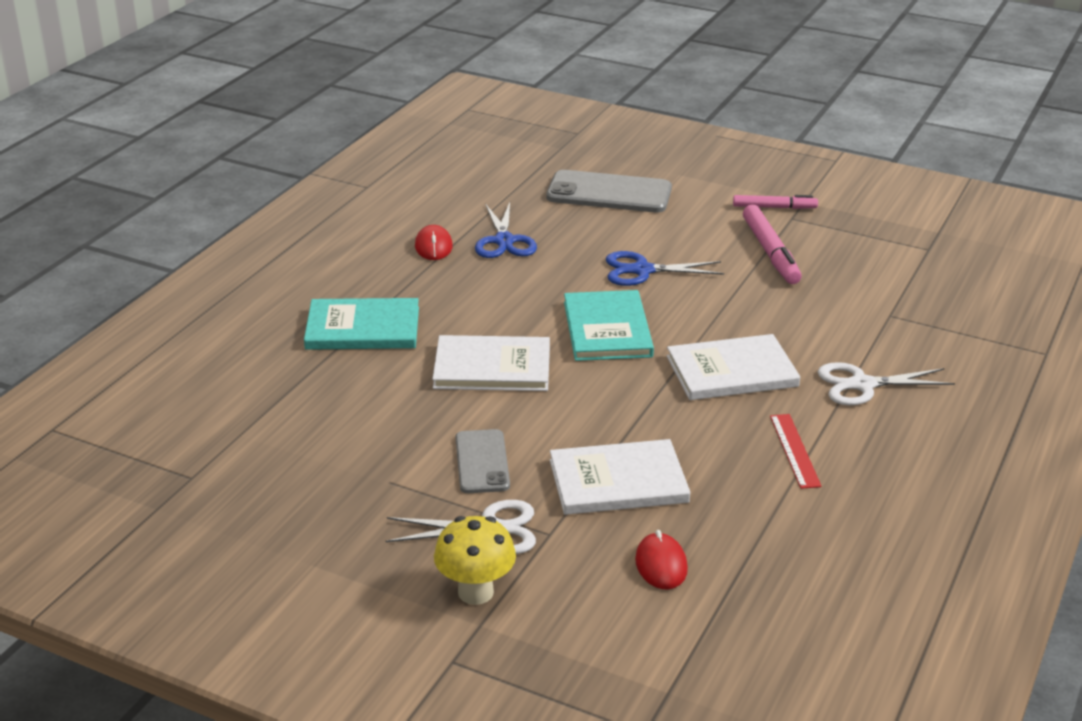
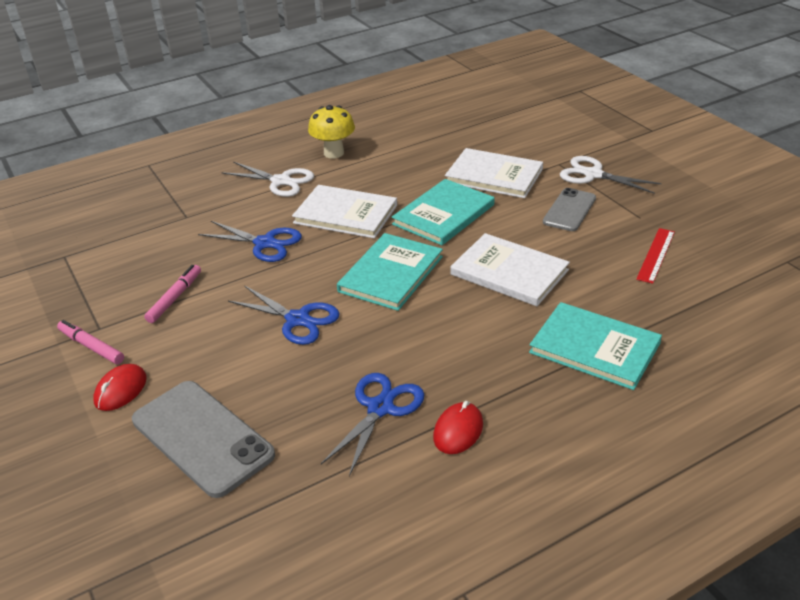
camera: 145 degrees left, 5 degrees up
yellow mushroom [434,516,516,605] -> yellow mushroom moved to [308,105,355,159]
red mouse [635,530,688,589] -> red mouse moved to [93,364,147,411]
pink marker [743,205,802,284] -> pink marker [144,265,201,323], size x0.64
red ruler [770,414,822,489] -> red ruler moved to [636,228,675,284]
none -> blue scissors [198,221,302,262]
none -> turquoise book [392,179,495,245]

